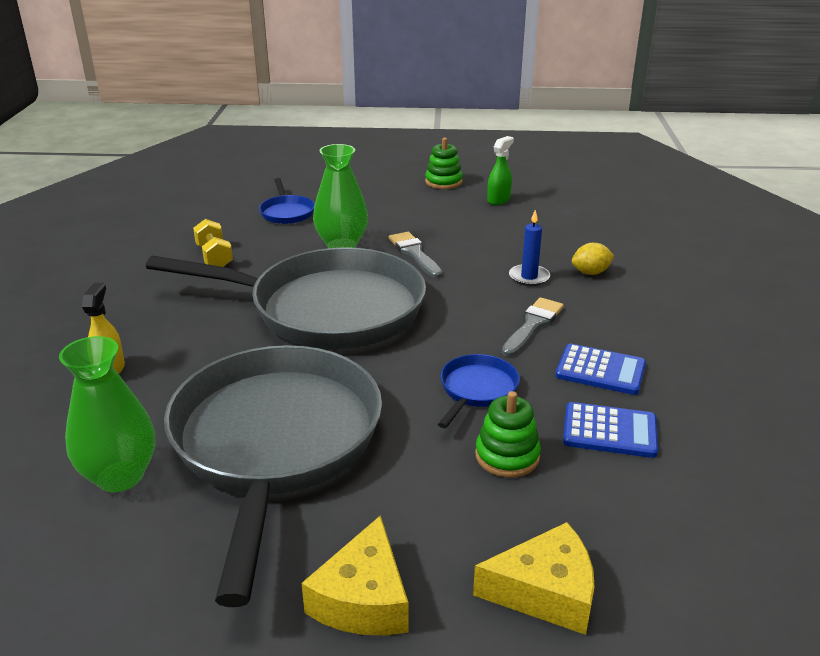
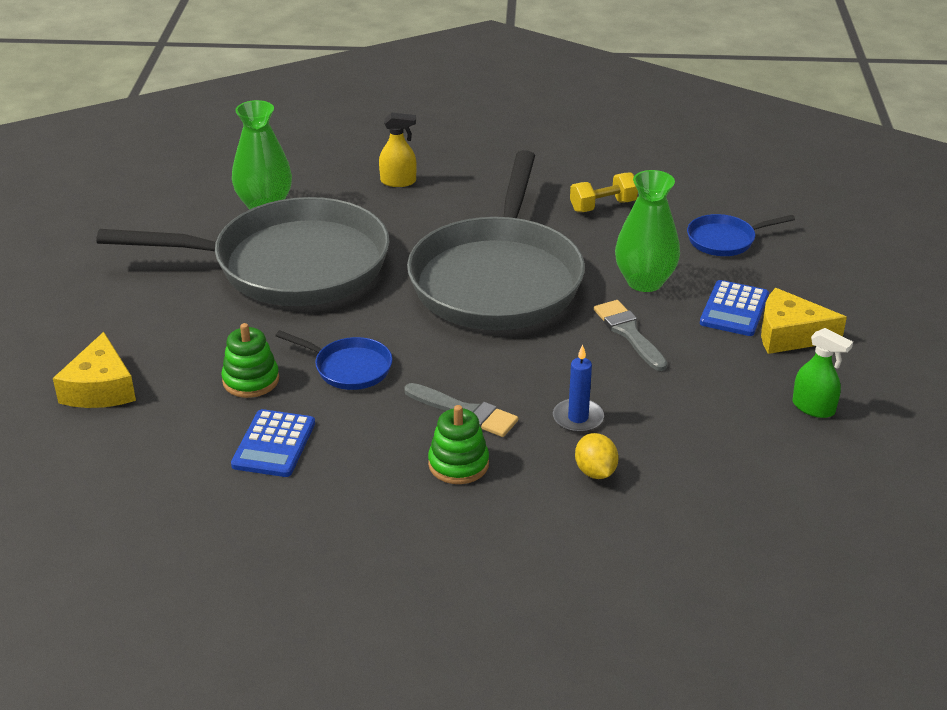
camera: 90 degrees right, 5 degrees up
yellow cheese [301,515,408,635] -> yellow cheese moved to [761,288,847,354]
grey brush [389,232,443,278] -> grey brush turned 90 degrees counterclockwise [594,300,668,371]
green stacking toy [425,138,463,189] -> green stacking toy moved to [428,405,489,484]
blue calculator [555,343,646,395] -> blue calculator moved to [700,280,769,336]

